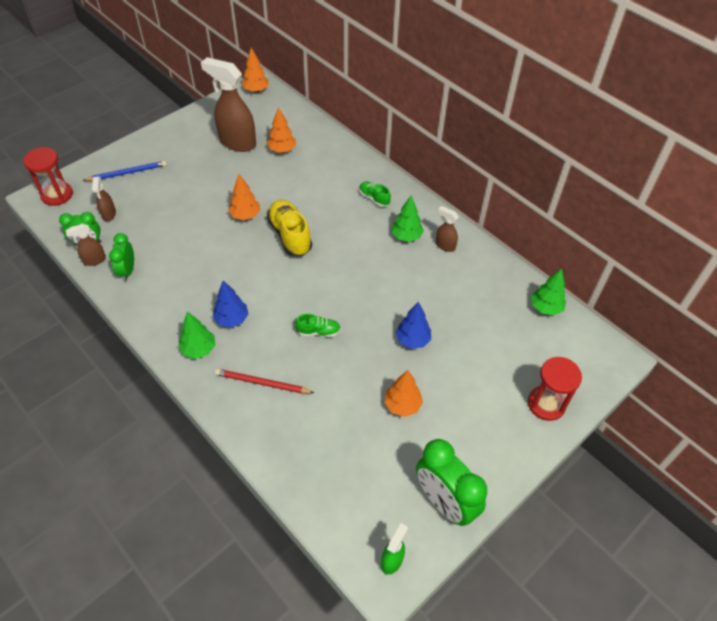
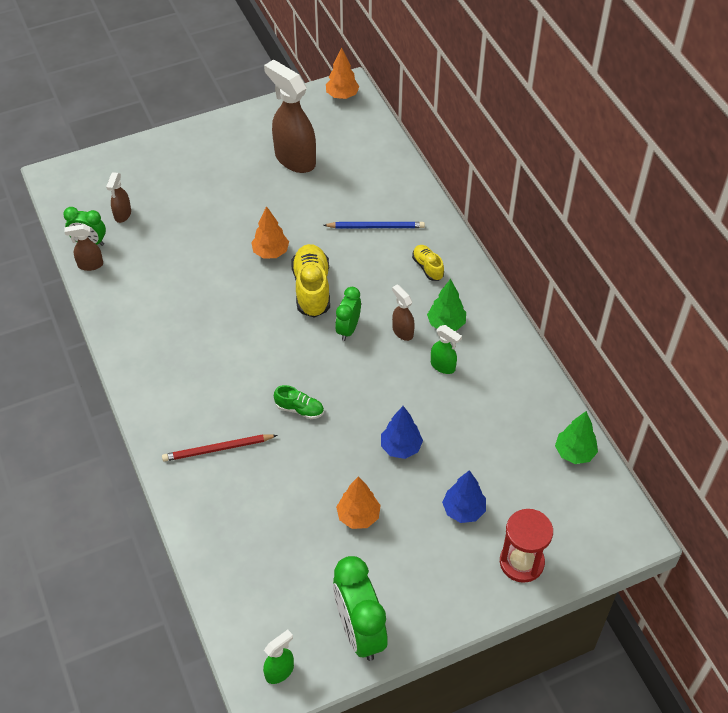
camera: 20 degrees right, 0 degrees up
red hourglass [23,147,73,206] -> none
blue pencil [82,161,167,181] -> blue pencil moved to [323,222,425,228]
green clock [109,233,134,281] -> green clock moved to [335,287,361,341]
green tree [178,311,215,359] -> none
blue tree [212,280,248,328] -> blue tree moved to [442,470,486,523]
red pencil [215,369,314,393] -> red pencil turned 45 degrees counterclockwise [162,434,277,462]
orange tree [267,107,296,153] -> none
green shoe [359,181,391,207] -> yellow shoe [412,245,444,281]
brown spray bottle [436,206,459,252] -> brown spray bottle moved to [392,284,415,341]
none -> green spray bottle [431,325,462,374]

